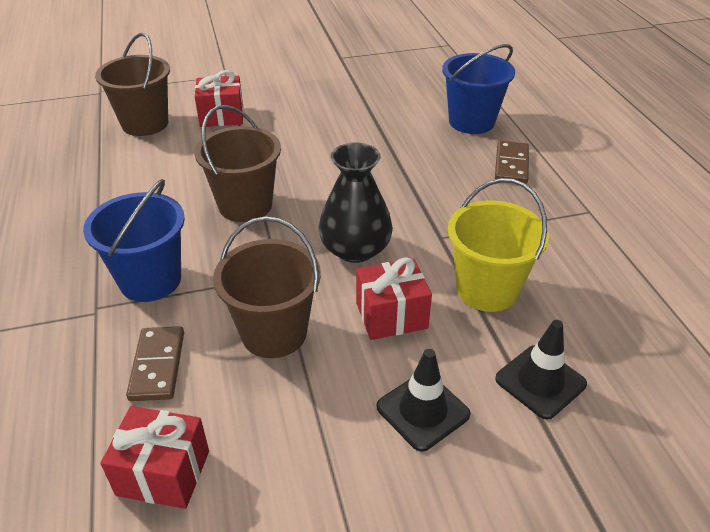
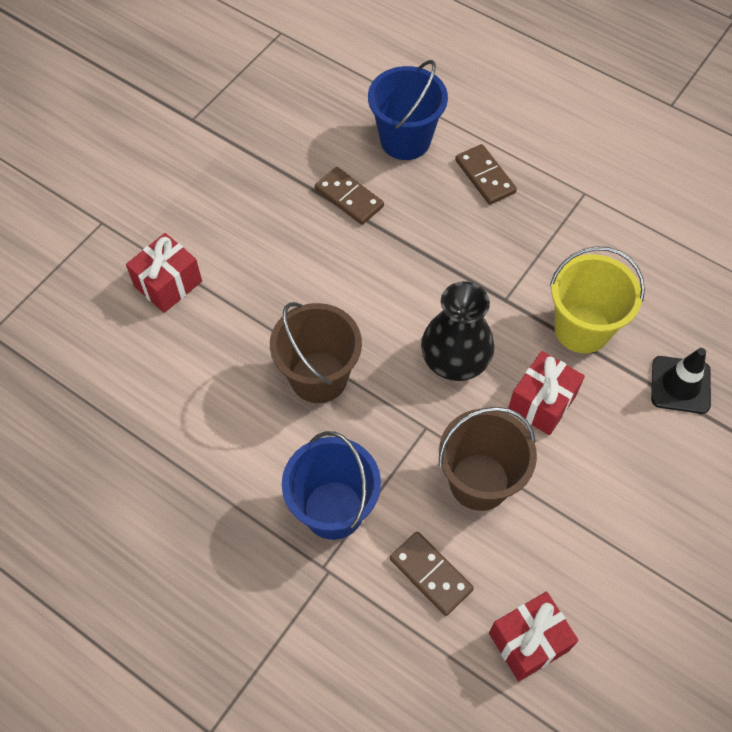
camera: 40 degrees left, 20 degrees up
brown bucket [95,33,170,136] -> none
black traffic cone [377,349,471,452] -> none
none -> brown domino [315,167,384,225]

